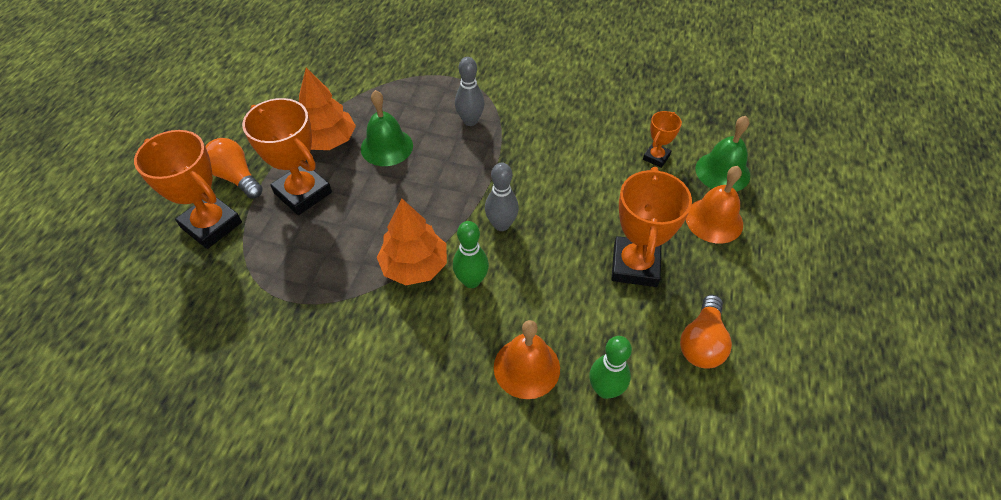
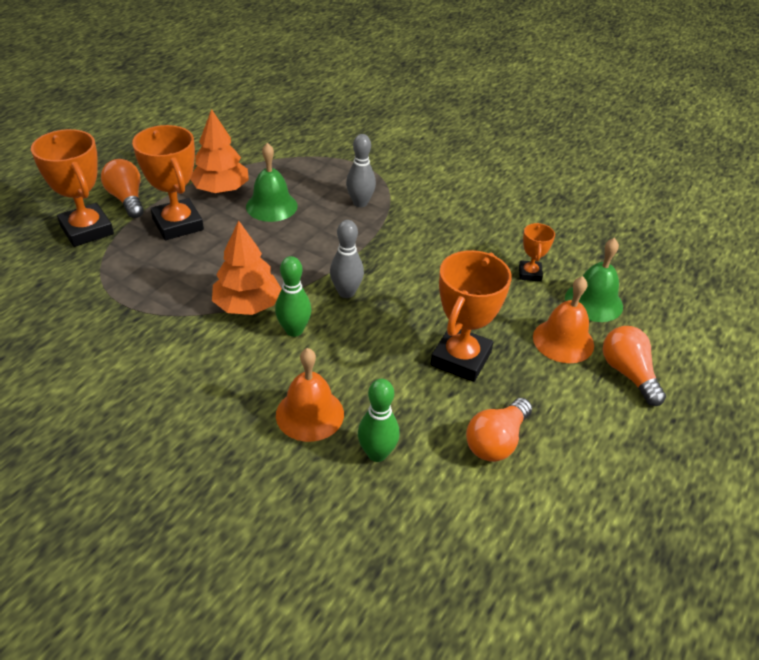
camera: 15 degrees right, 10 degrees down
orange trophy [643,111,682,168] -> orange trophy turned 45 degrees counterclockwise [519,223,555,282]
none -> orange light bulb [603,326,666,406]

